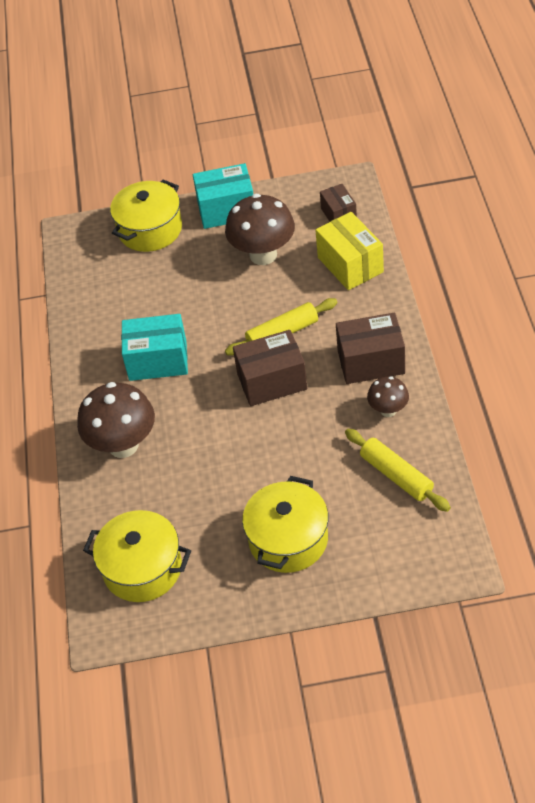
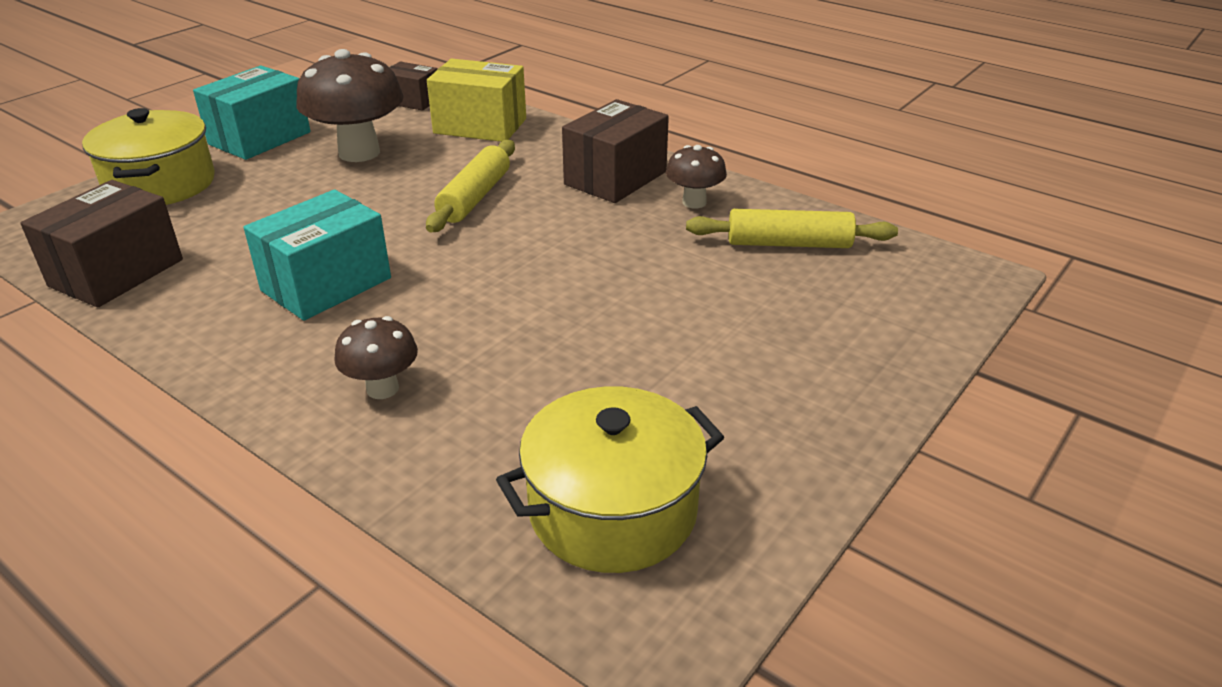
camera: 50 degrees left, 15 degrees down
brown mushroom [77,382,155,458] -> brown mushroom [334,316,418,399], size x0.54
brown box [233,330,307,406] -> brown box moved to [20,180,183,308]
yellow pot [242,476,329,573] -> none

